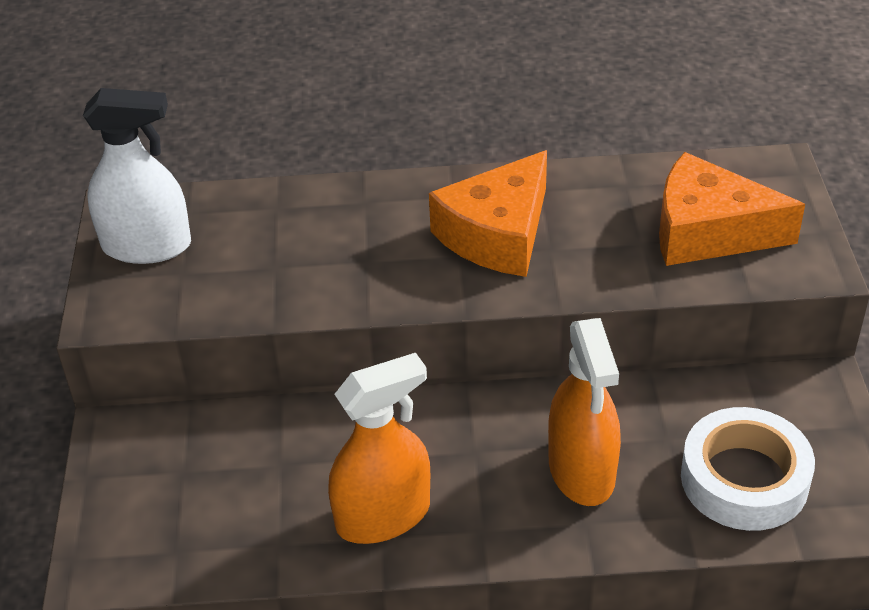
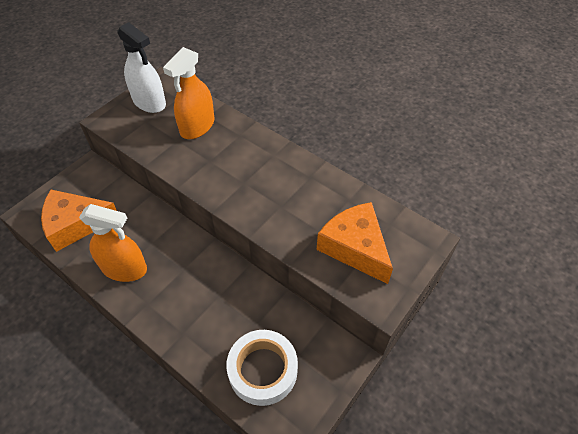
camera: 40 degrees right, 10 degrees up
orange cheese [429,150,547,277] -> orange cheese moved to [41,190,117,252]
orange spray bottle [548,318,621,506] -> orange spray bottle moved to [163,47,214,139]

